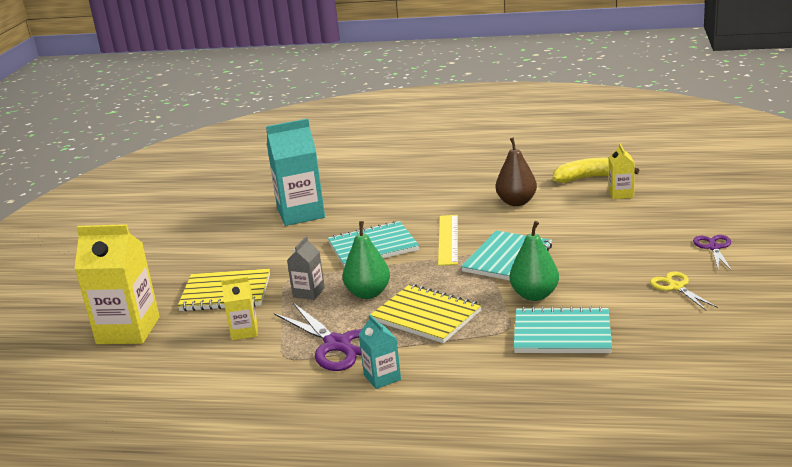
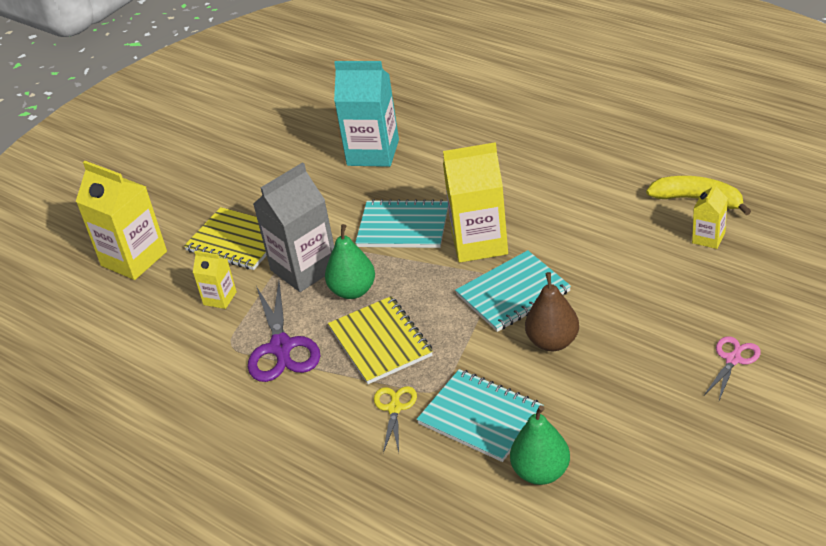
camera: 30 degrees right, 15 degrees up
grey carton [287,236,325,300] -> grey carton [253,162,334,292], size x1.97
turquoise carton [358,314,401,389] -> none
yellow ruler [438,215,458,266] -> yellow carton [443,142,508,263]
brown pear [496,137,537,206] -> brown pear moved to [525,272,579,351]
green pear [510,221,559,301] -> green pear moved to [510,405,570,485]
yellow scissors [650,271,718,310] -> yellow scissors moved to [374,386,417,453]
purple scissors [693,235,732,271] -> pink scissors [704,336,761,400]

